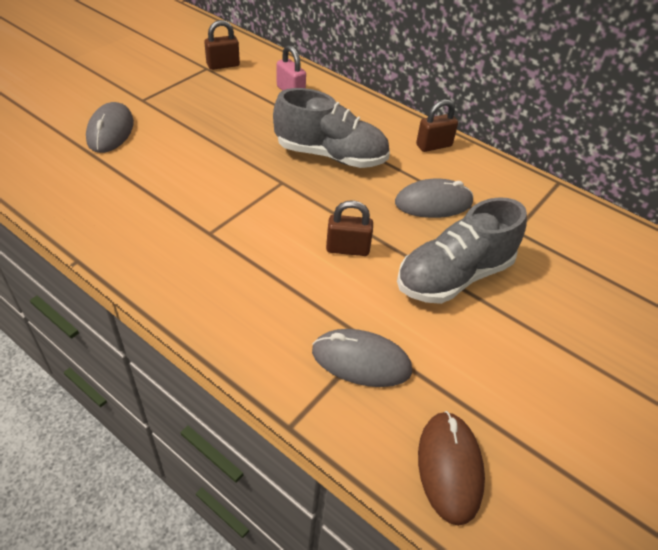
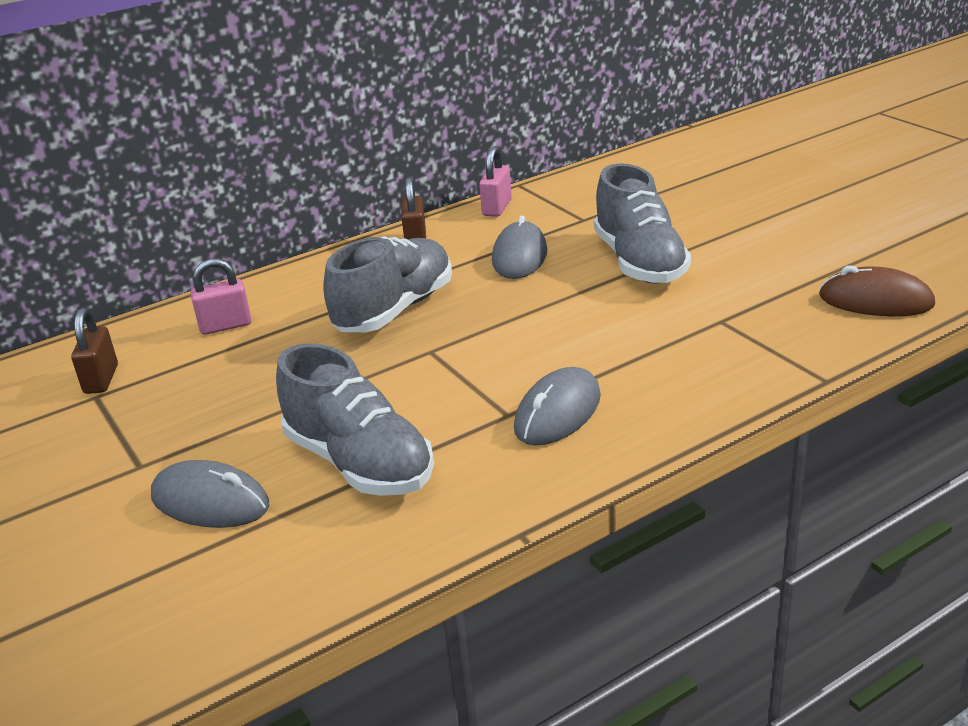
camera: 65 degrees left, 15 degrees down
grey mouse [312,329,412,387] -> grey mouse moved to [514,367,601,446]
brown padlock [326,200,373,256] -> none
none -> grey shoe [276,343,434,496]
none -> pink padlock [479,146,512,217]

